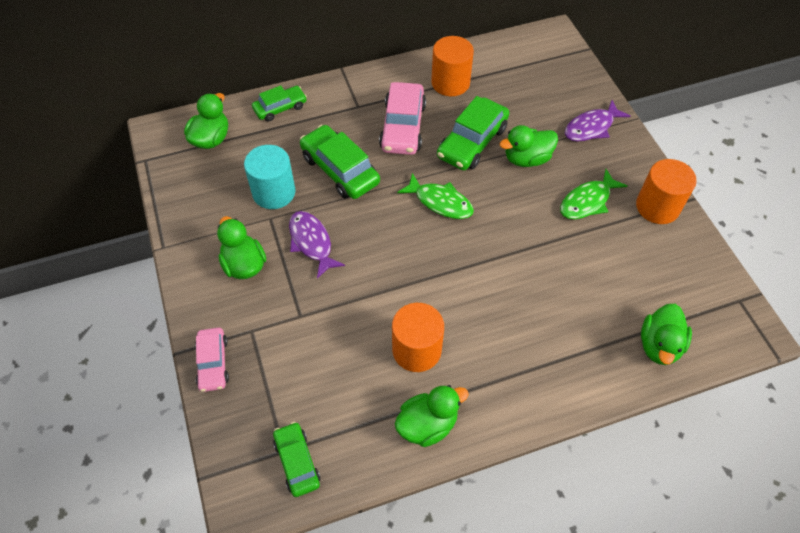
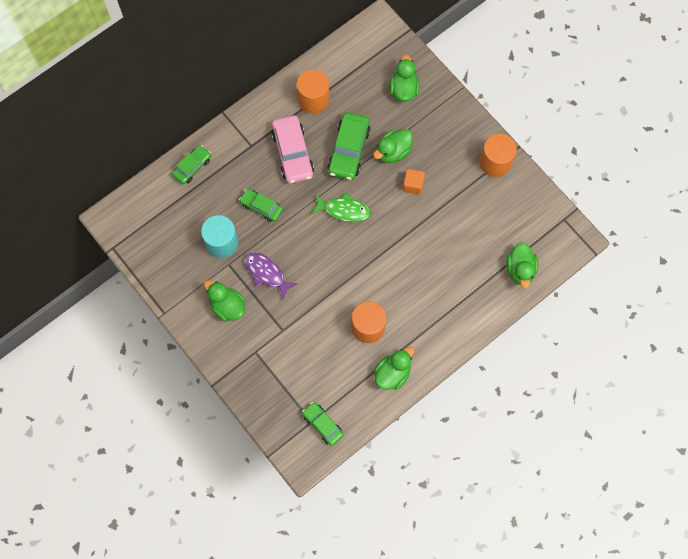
camera: 20 degrees left, 15 degrees up
green duck [184,93,228,149] -> green duck moved to [389,55,420,102]
pink car [195,328,229,392] -> none
green car [300,125,380,199] -> green car [239,189,283,222], size x0.61
green fish [560,169,627,219] -> none
purple fish [565,100,630,142] -> none
none -> orange cube [403,169,425,195]

